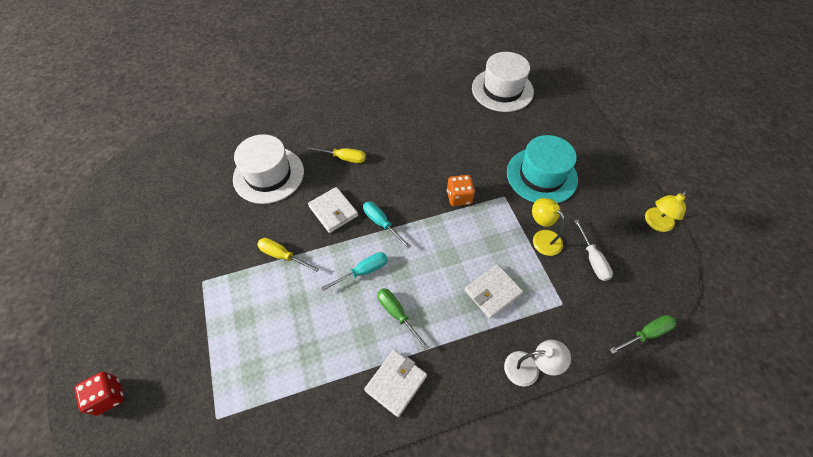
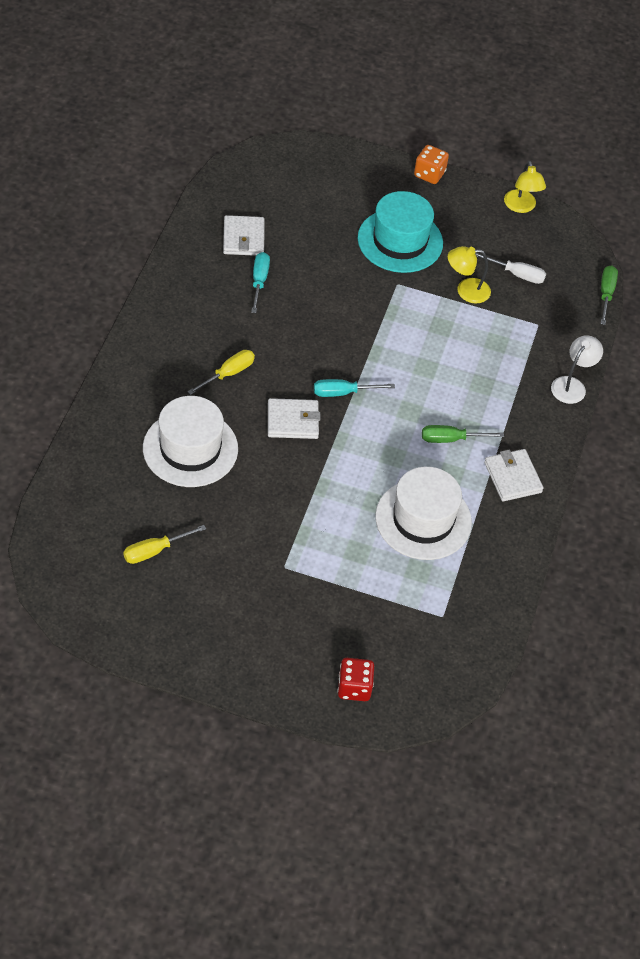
camera: 60 degrees left, 5 degrees down
yellow screwdriver [257,238,320,272] -> yellow screwdriver moved to [123,525,206,564]
turquoise screwdriver [321,252,388,291] -> turquoise screwdriver moved to [251,252,270,313]
orange dice [447,175,475,206] -> orange dice moved to [414,145,449,184]
white wallet [465,264,523,319] -> white wallet moved to [223,215,265,256]
white hat [472,52,534,112] -> white hat moved to [375,466,472,560]

